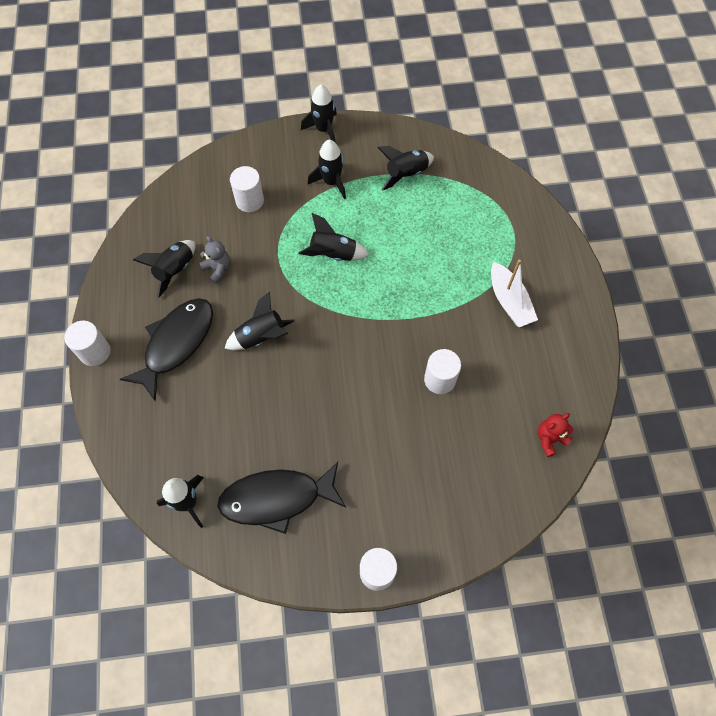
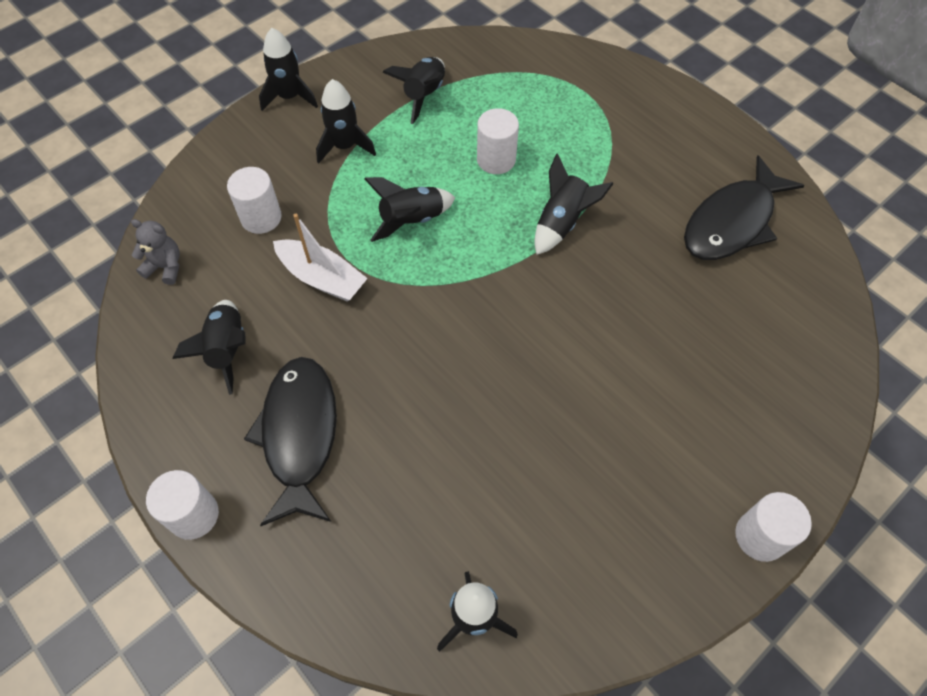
camera: 35 degrees left, 5 degrees down
grey teddy bear [199,236,230,284] -> grey teddy bear moved to [131,219,180,285]
black fish [217,462,346,534] -> black fish moved to [684,156,805,260]
black rocket [225,292,294,350] -> black rocket moved to [534,153,613,255]
white cylinder [424,349,461,394] -> white cylinder moved to [477,108,519,174]
white boat [491,260,538,327] -> white boat moved to [273,214,368,302]
red teddy bear [538,413,573,457] -> none

